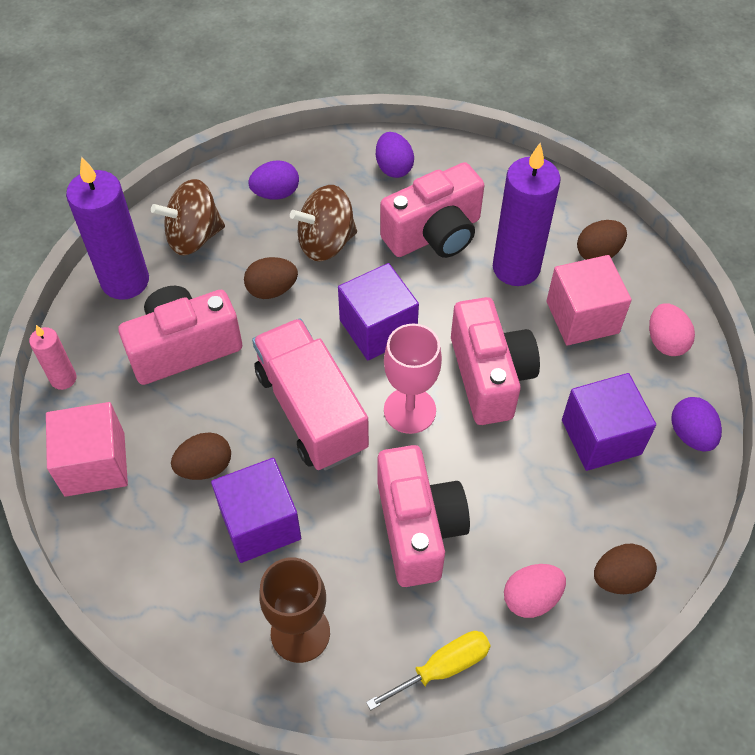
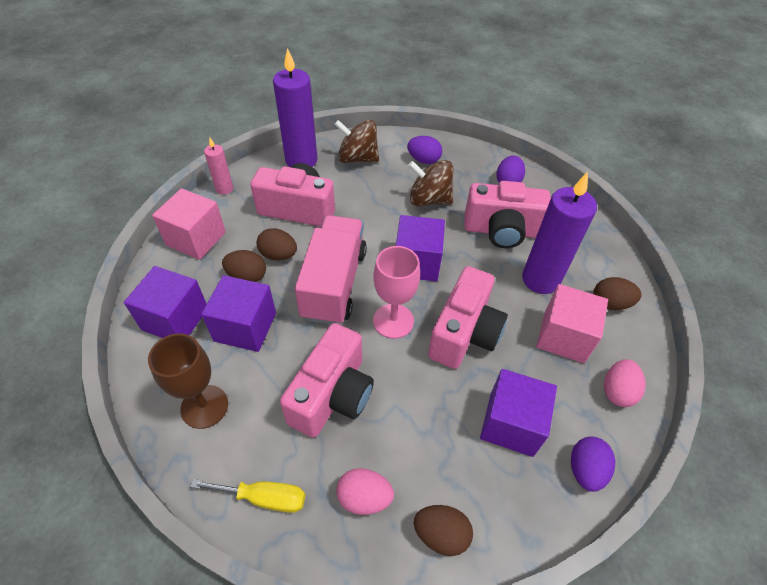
camera: 35 degrees right, 5 degrees down
brown egg [244,257,298,299] -> brown egg moved to [257,228,297,260]
none -> purple cube [124,266,207,338]

